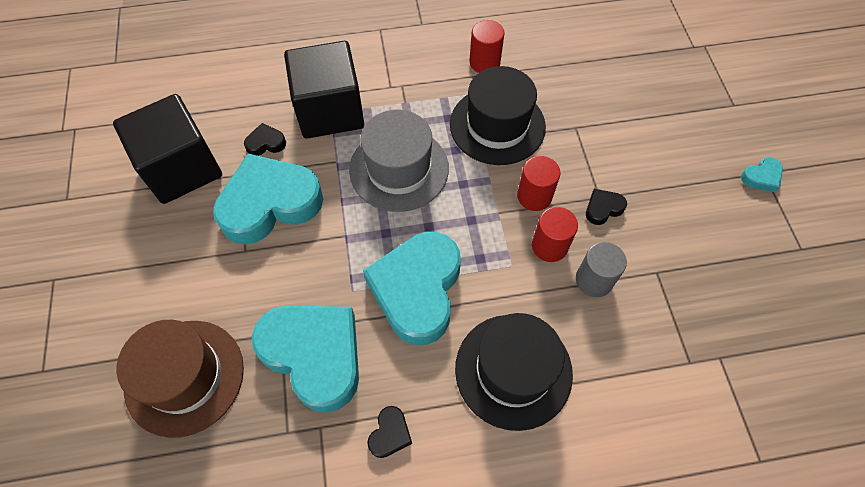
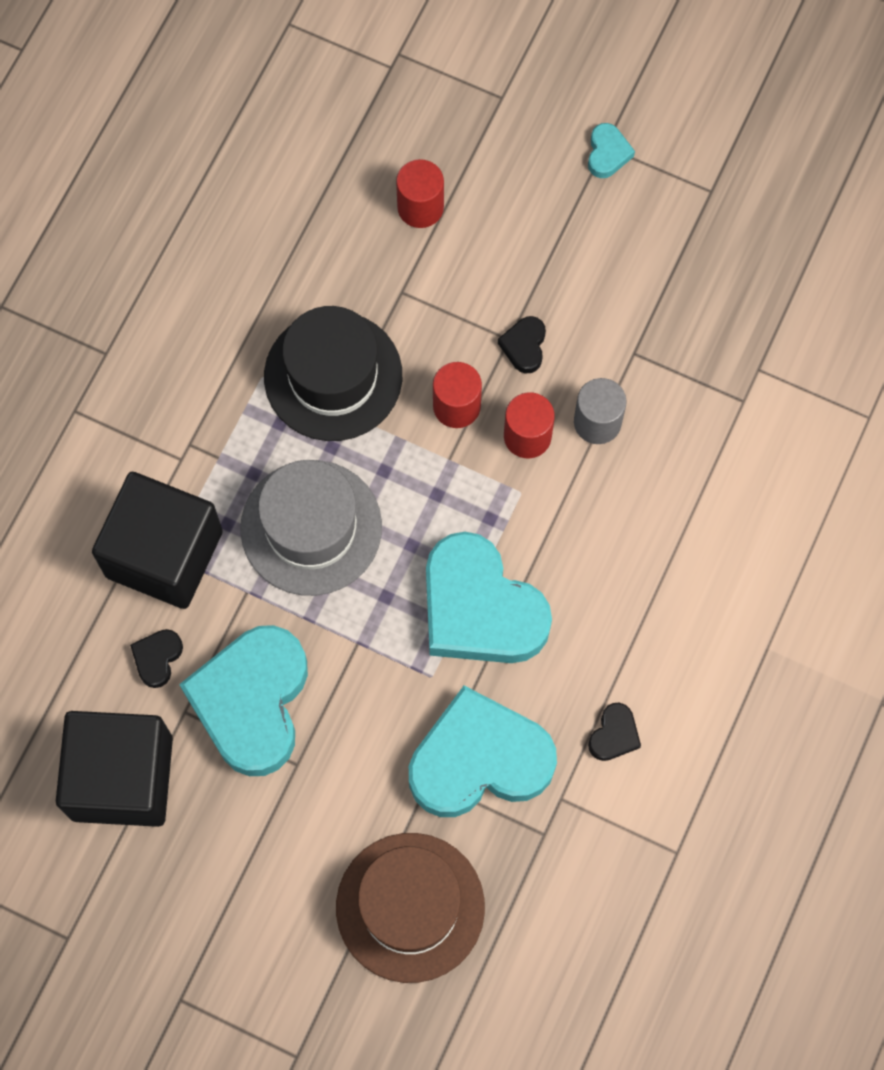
camera: 55 degrees left, 10 degrees up
black heart [367,406,412,458] -> black heart turned 60 degrees clockwise [588,703,641,761]
black hat [455,313,573,431] -> none
red cylinder [469,20,505,73] -> red cylinder moved to [396,159,444,228]

